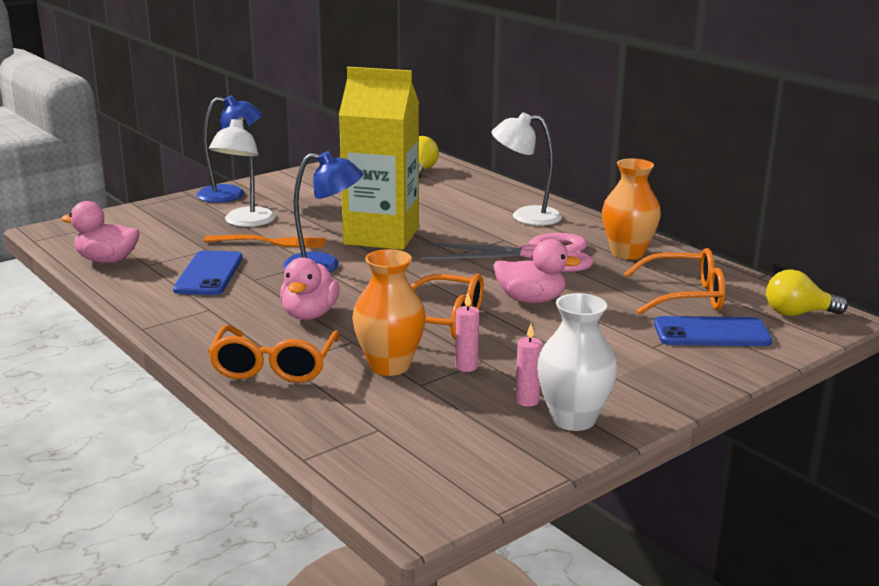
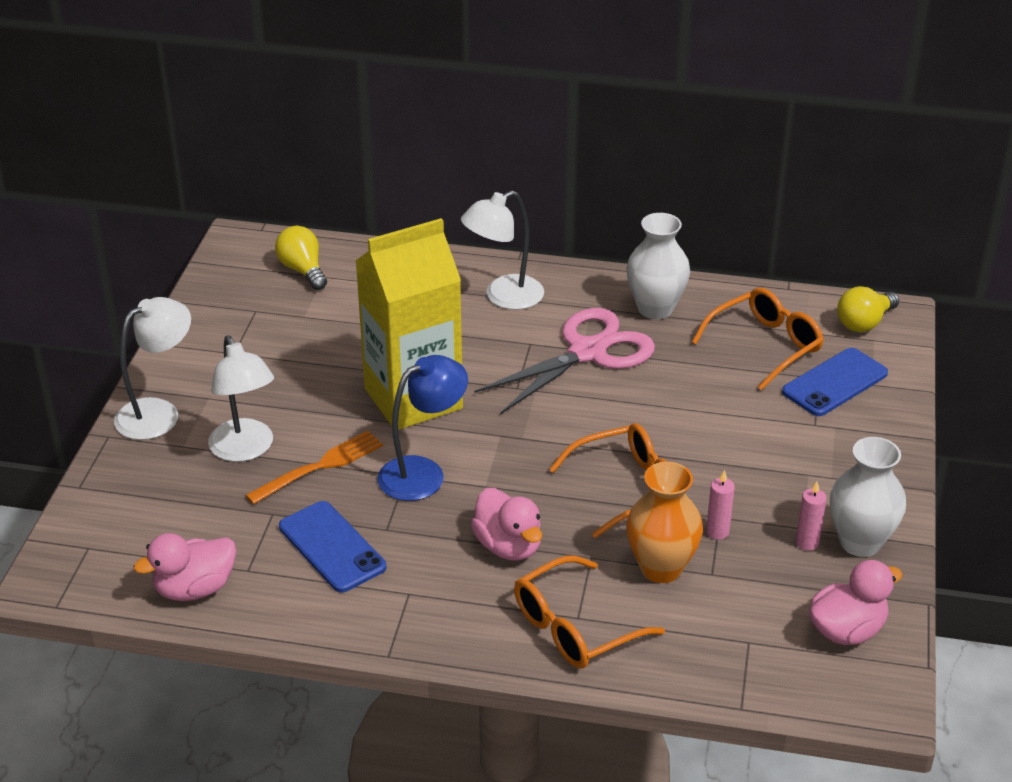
camera: 40 degrees left, 15 degrees up
blue lamp [197,95,262,203] -> white lamp [114,297,191,440]
orange glasses [208,325,340,383] -> orange glasses turned 90 degrees clockwise [514,555,665,669]
pink duck [493,239,581,303] -> pink duck moved to [809,560,903,645]
orange vase [602,158,661,260] -> white vase [626,213,690,319]

